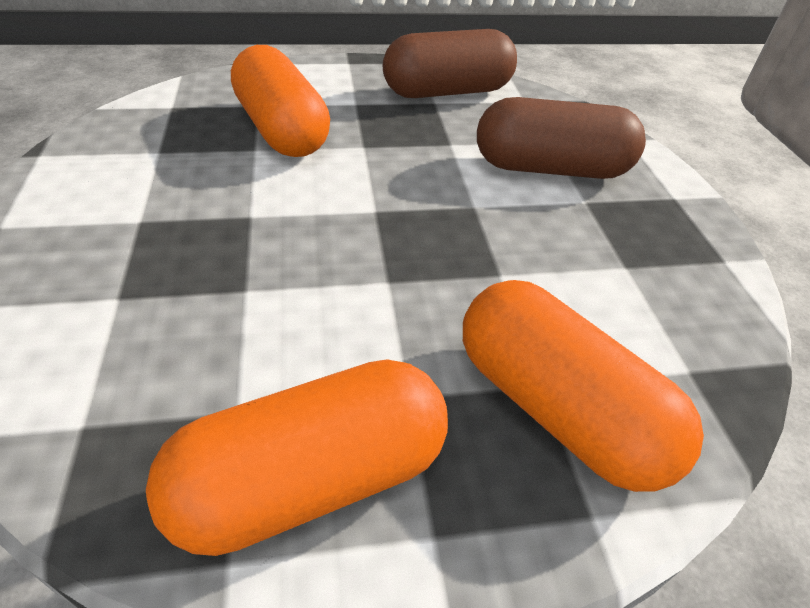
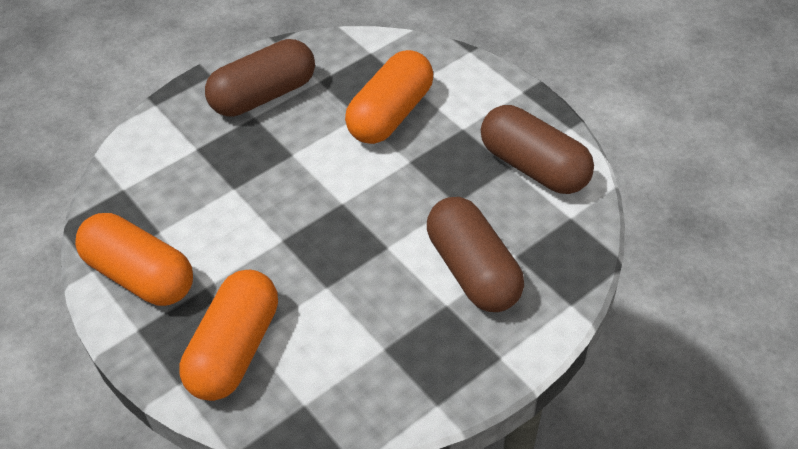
camera: 65 degrees right, 5 degrees up
none -> brown capsule [205,39,315,117]

